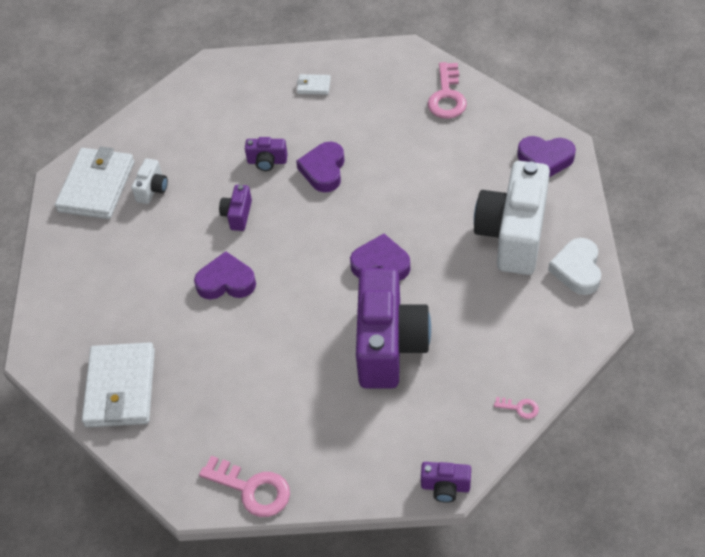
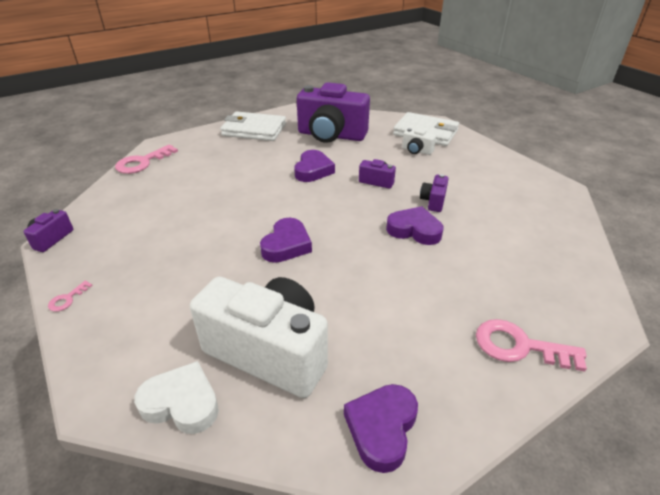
camera: 100 degrees right, 15 degrees down
white wallet [297,74,331,95] -> none
purple camera [356,268,431,389] -> purple camera moved to [297,82,370,143]

